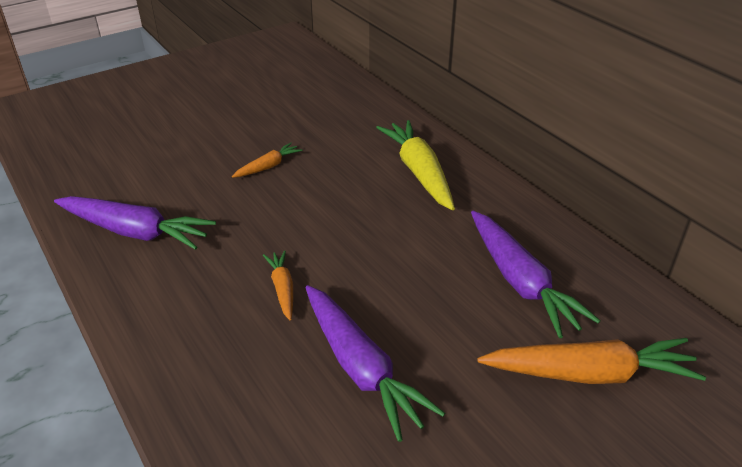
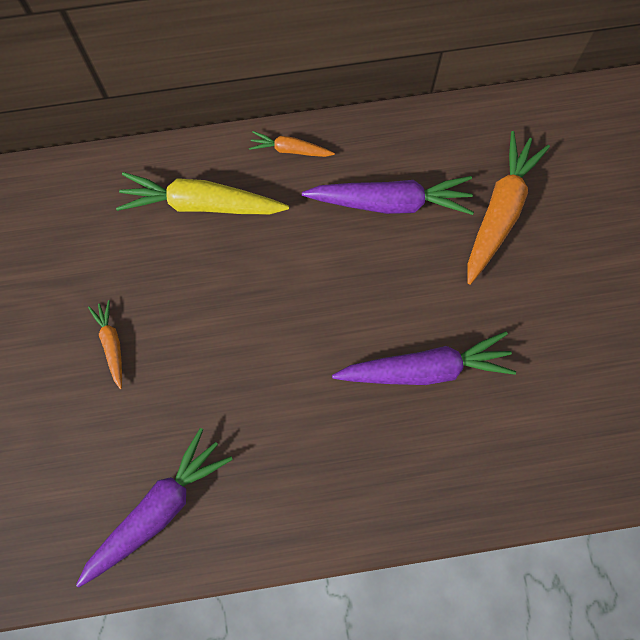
camera: 65 degrees left, 35 degrees up
orange carrot [263,250,293,320] -> orange carrot moved to [249,131,335,157]

